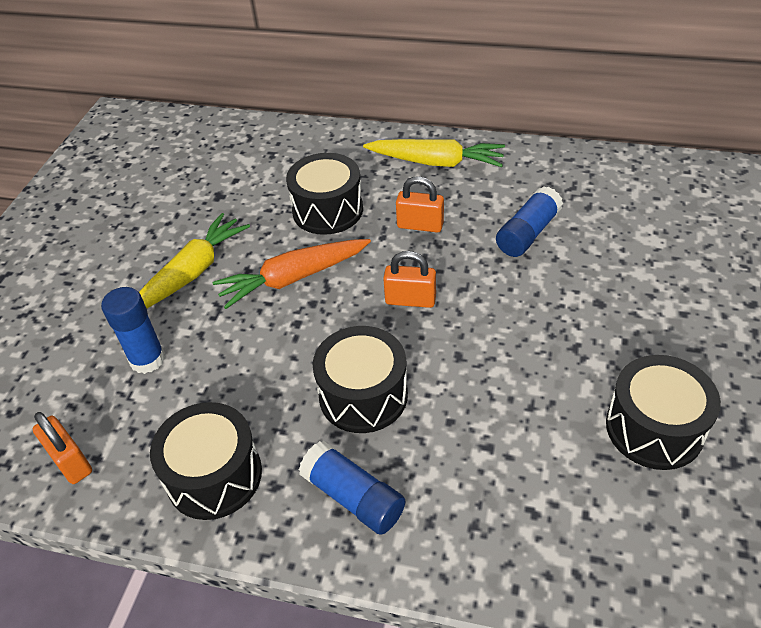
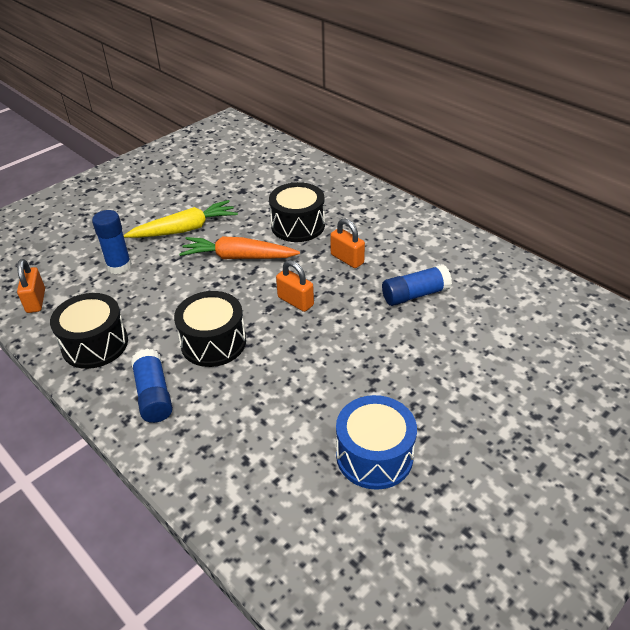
camera: 30 degrees right, 5 degrees down
yellow carrot [363,139,505,167] -> none
black drum [606,355,721,470] -> blue drum [336,395,417,490]

